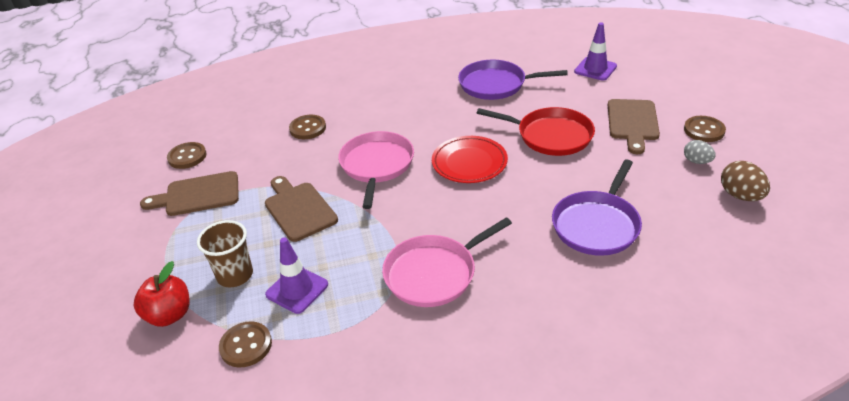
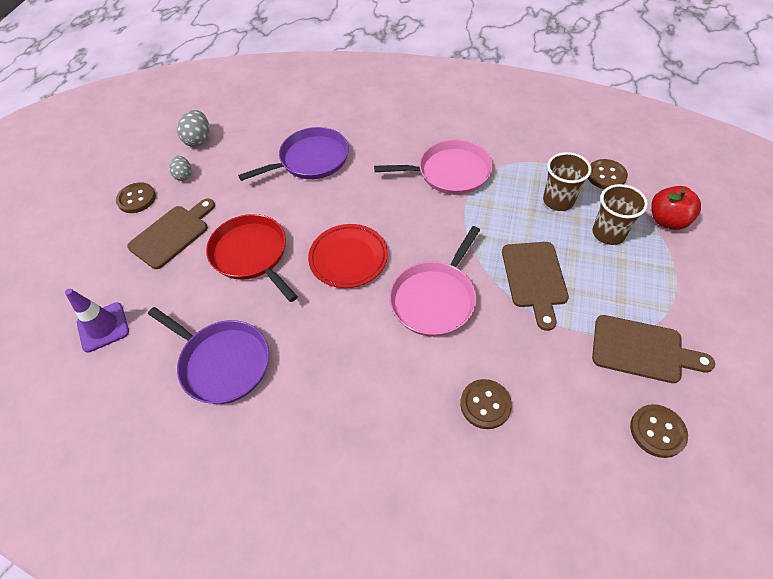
camera: 150 degrees left, 15 degrees up
purple traffic cone [265,237,328,314] -> brown cup [543,152,591,211]
brown egg [721,161,770,201] -> grey egg [177,110,209,147]

